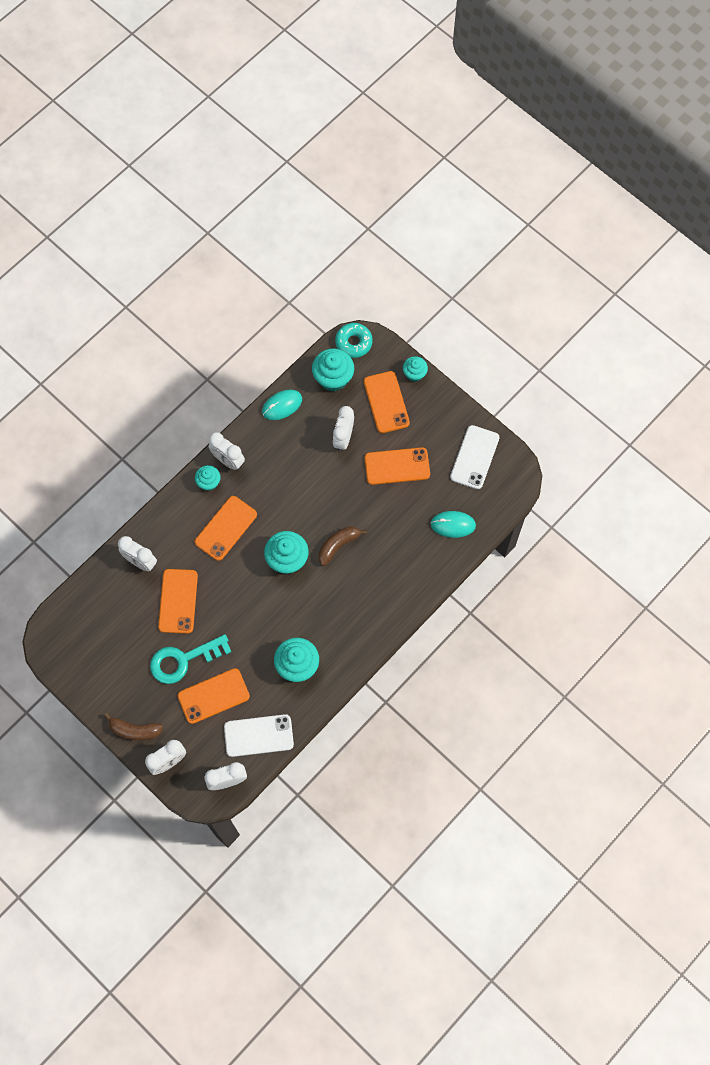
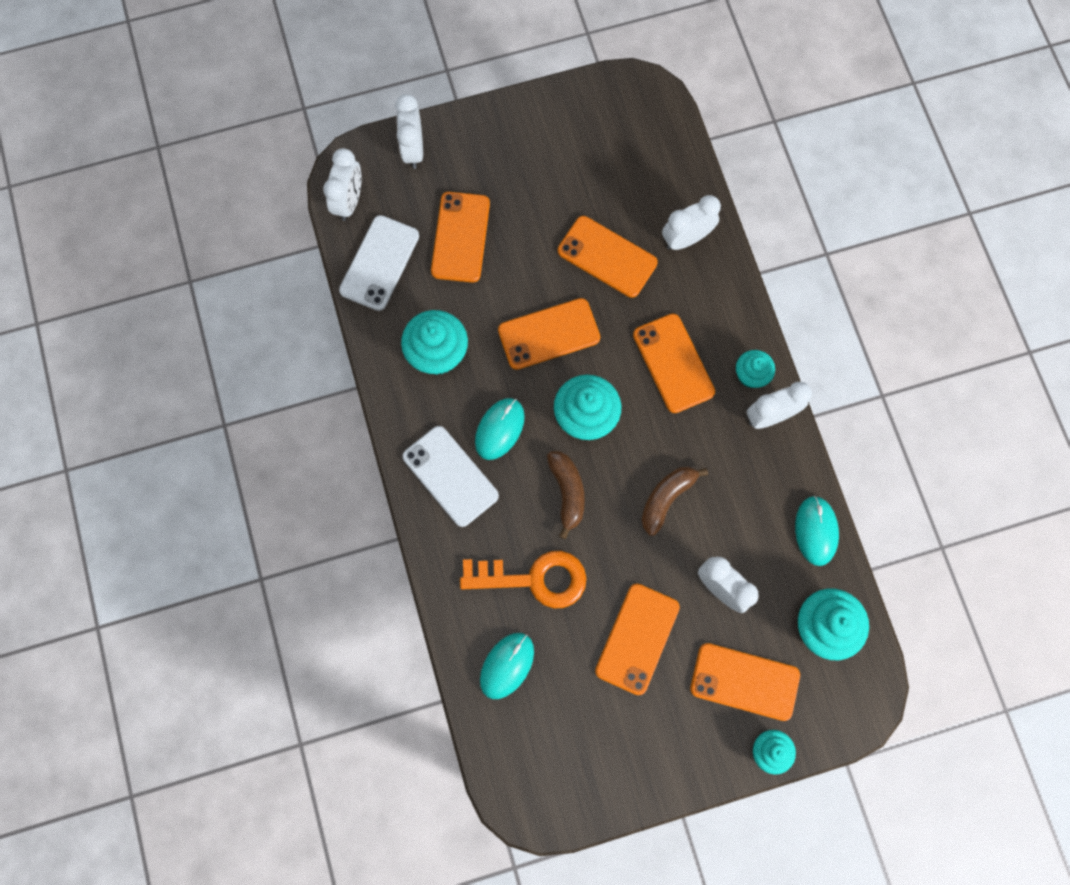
camera: 120 degrees right, 5 degrees up
brown banana [104,713,163,741] -> brown banana moved to [641,467,708,536]
turquoise key [150,634,231,684] -> none
turquoise donut [335,323,373,358] -> none
white phone [450,425,499,489] -> white phone moved to [403,426,499,527]
none -> orange key [460,551,587,608]
none -> turquoise mouse [475,398,525,460]
none -> orange phone [498,298,600,370]

